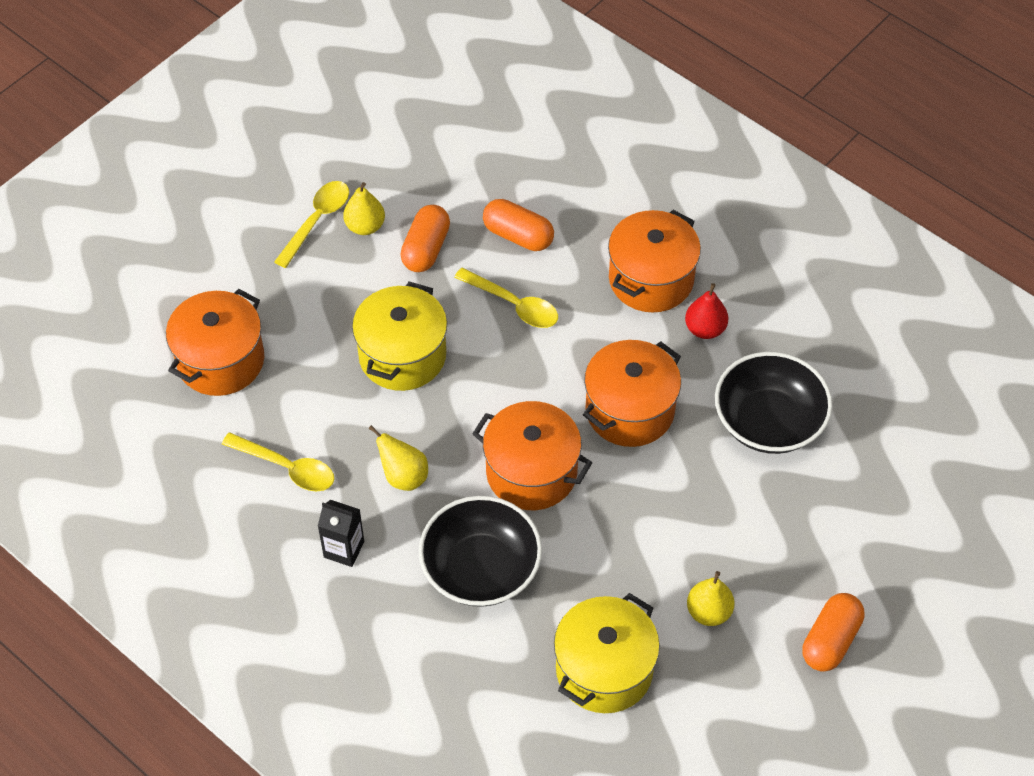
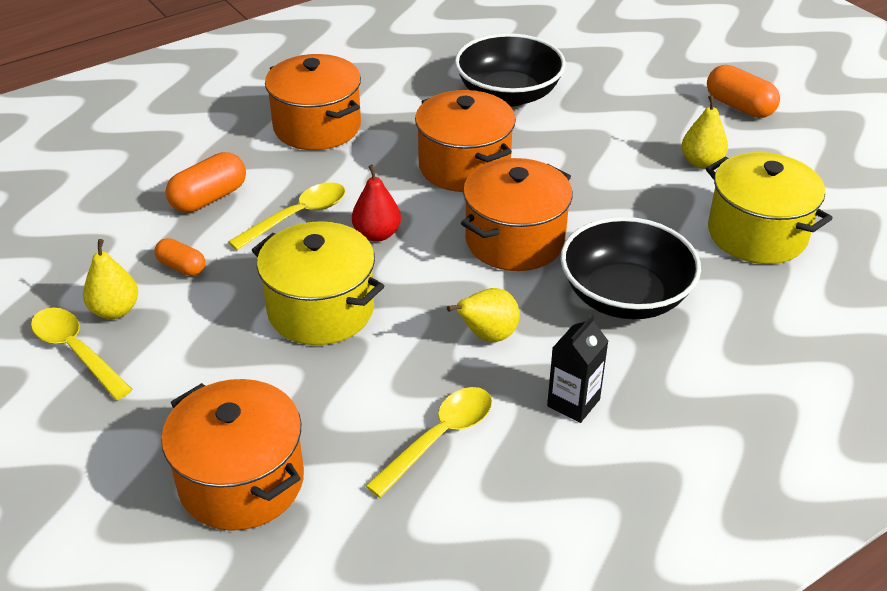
camera: 75 degrees left, 15 degrees down
orange capsule [400,205,450,272] -> orange capsule [155,238,205,276], size x0.62
red pear [685,283,729,339] -> red pear moved to [352,165,401,242]

